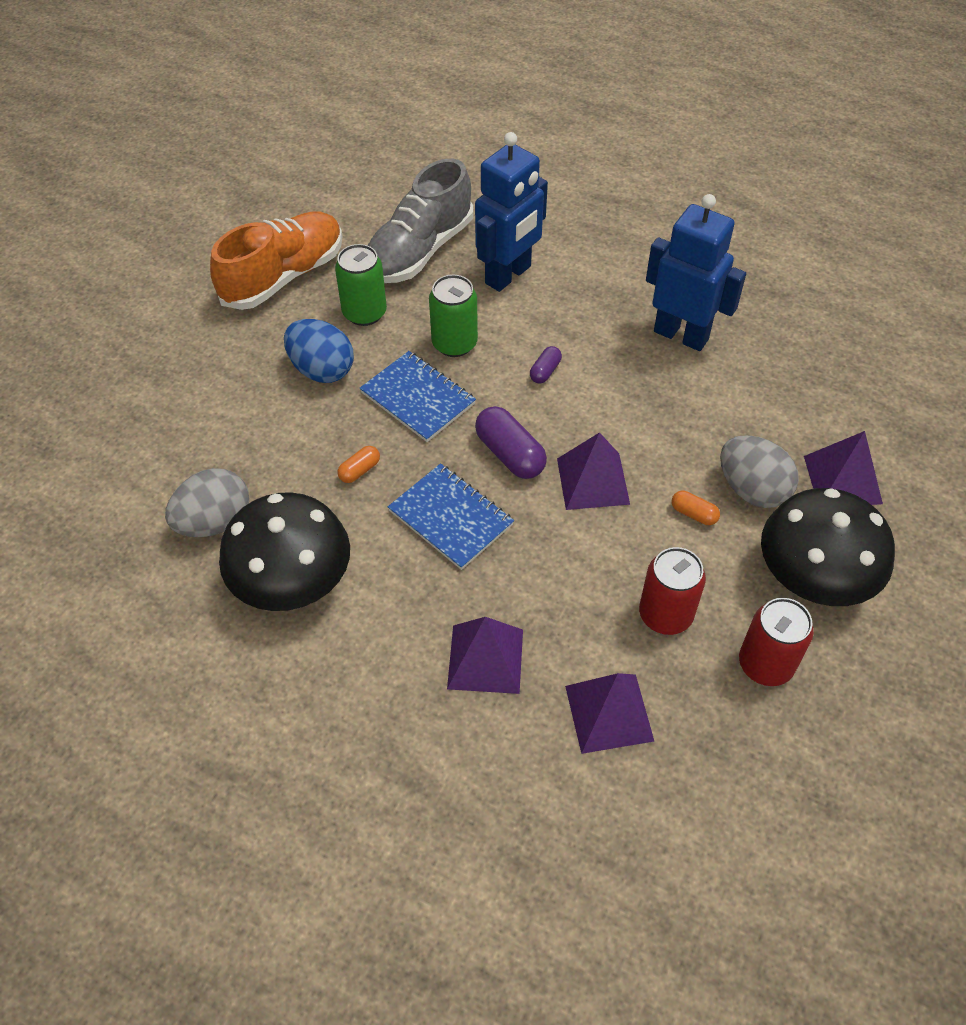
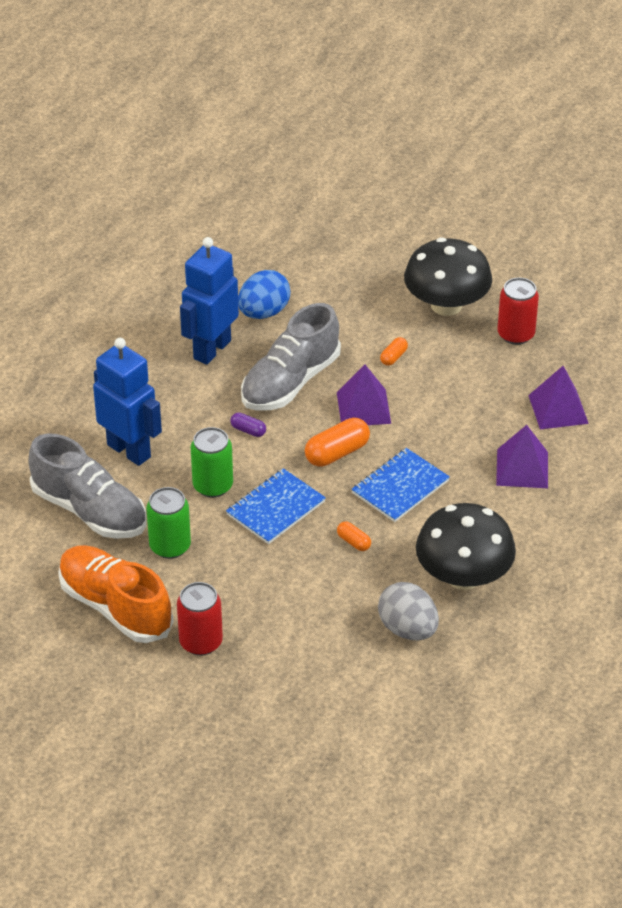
camera: 90 degrees left, 10 degrees down
blue egg [284,319,354,383] -> blue egg moved to [238,270,291,319]
purple capsule [475,406,547,479] -> orange capsule [305,418,370,467]
red can [639,547,706,635] -> red can moved to [177,582,223,656]
grey egg [720,435,799,508] -> none
purple pyramid [804,431,883,505] -> none
none -> grey shoe [241,303,341,411]

